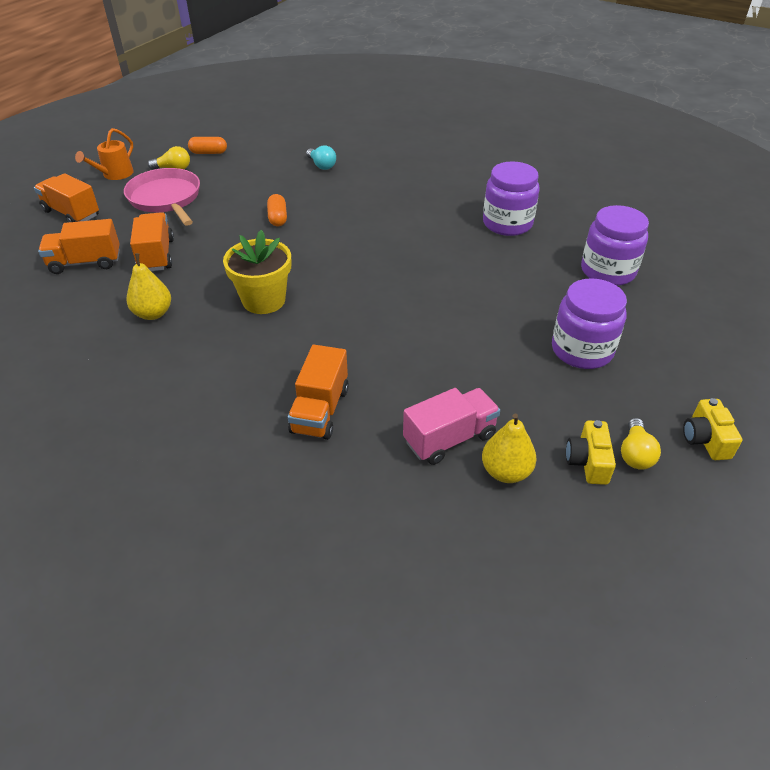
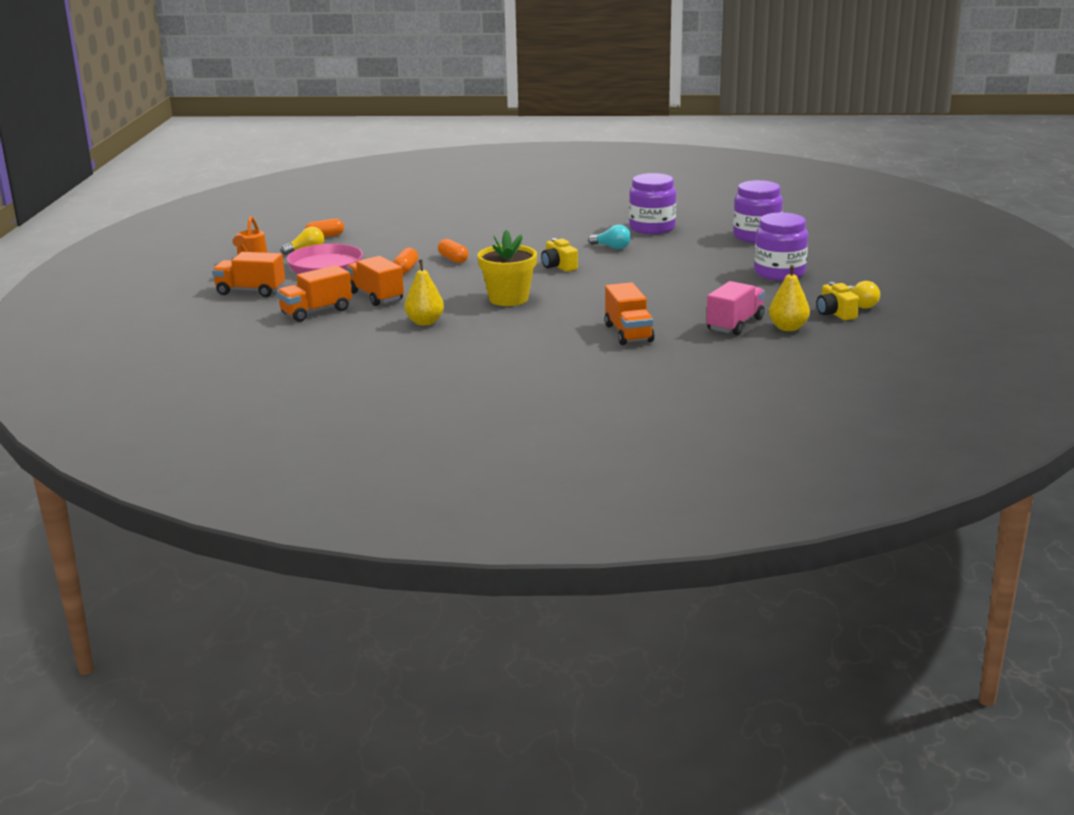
camera: 25 degrees left, 20 degrees down
turquoise light bulb [306,145,336,170] -> turquoise light bulb moved to [588,225,631,249]
yellow camera [683,398,742,460] -> yellow camera moved to [541,238,578,272]
none -> orange capsule [393,248,418,274]

